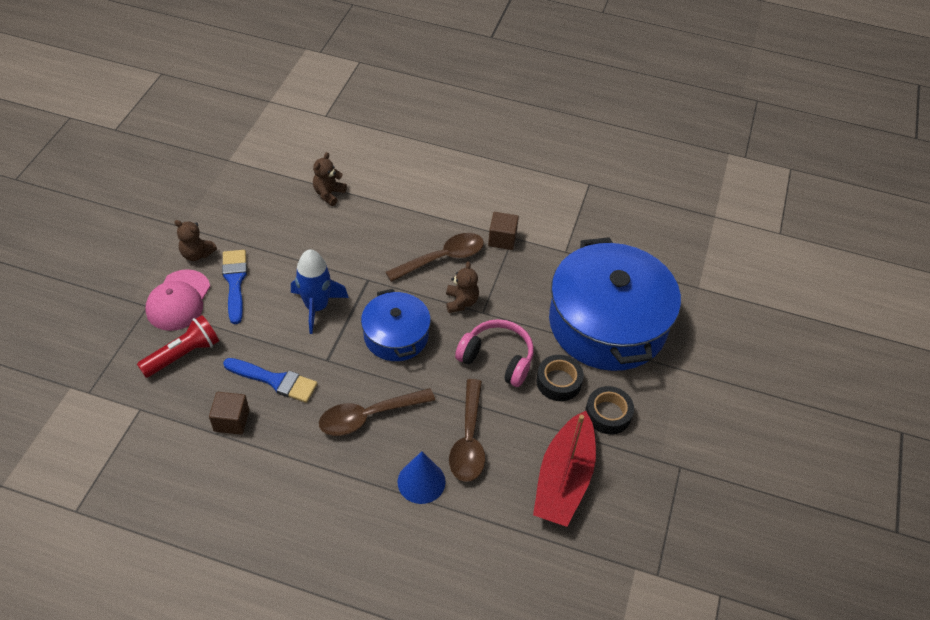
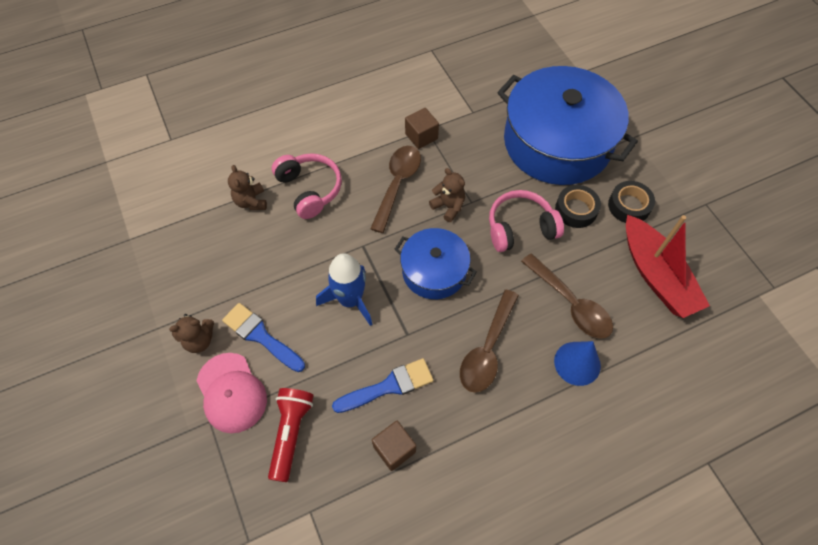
camera: 40 degrees left, 10 degrees up
none -> pink headphones [272,153,342,219]

